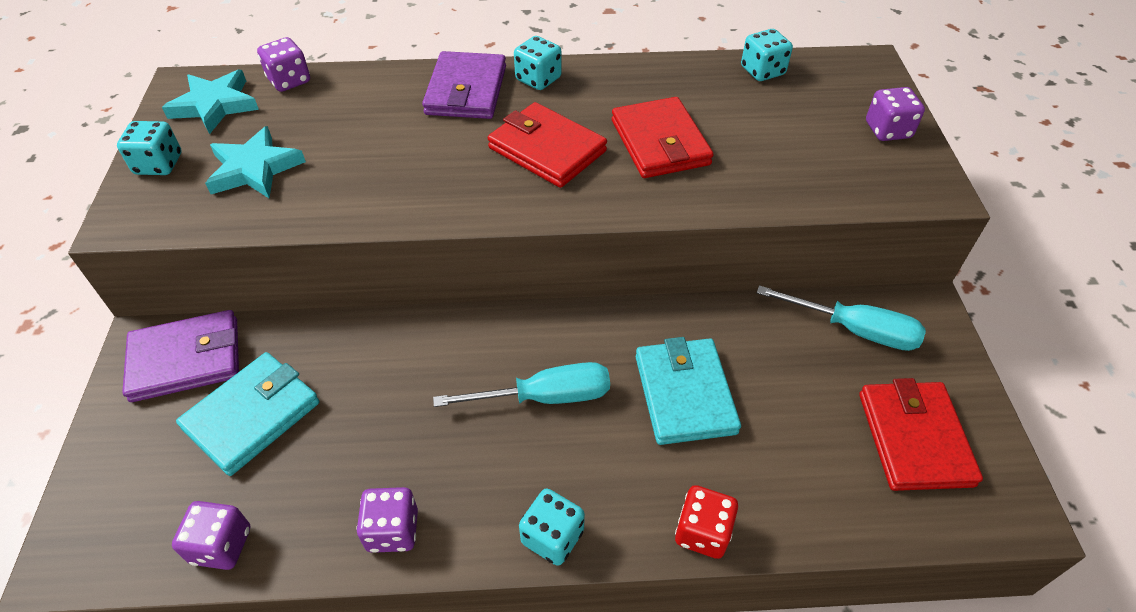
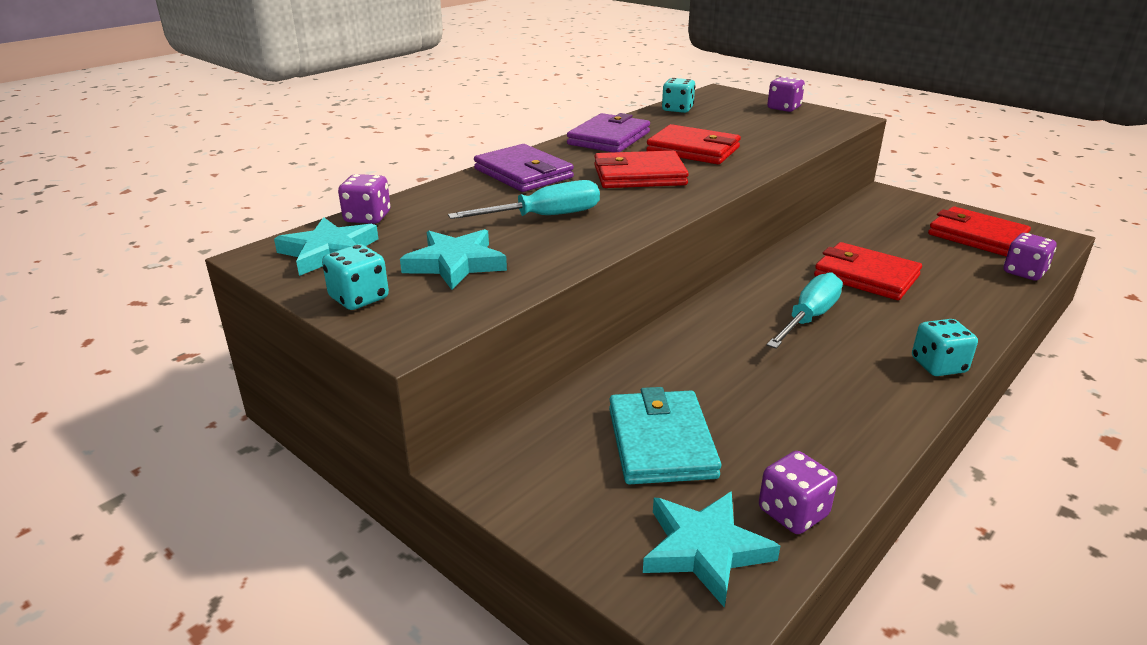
camera: 45 degrees left, 20 degrees down
purple wallet [122,310,239,402] -> purple wallet moved to [567,113,650,152]
purple dice [356,487,418,553] -> purple dice moved to [1004,233,1057,281]
turquoise dice [514,36,562,90] -> none
turquoise wallet [636,337,741,445] -> red wallet [814,242,922,300]
red dice [675,485,738,559] -> none
turquoise screwdriver [757,285,926,351] -> turquoise screwdriver moved to [448,180,600,219]
none -> turquoise star [643,491,780,608]

